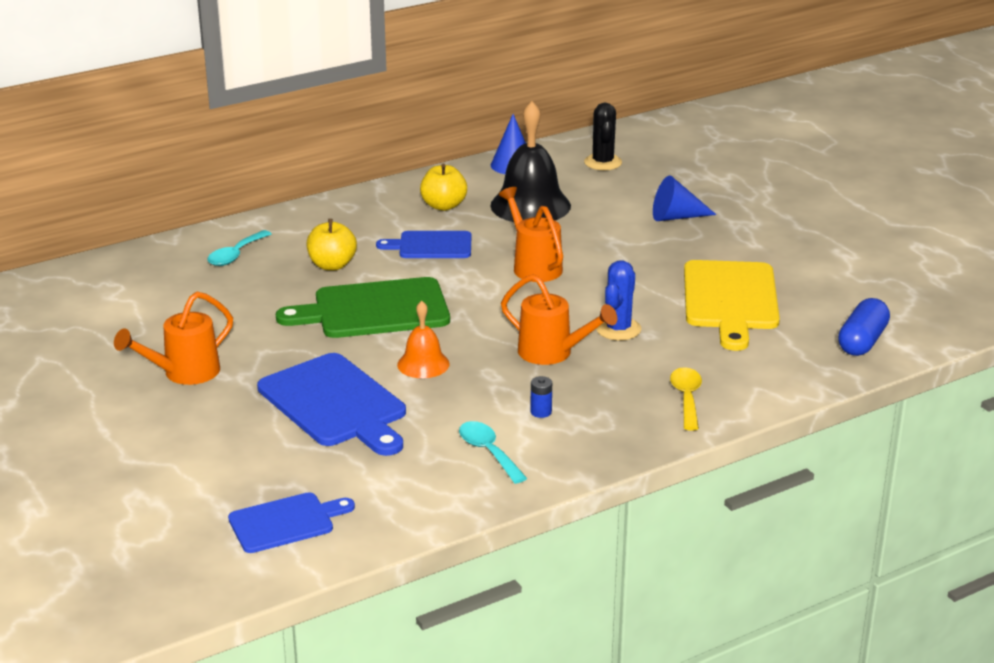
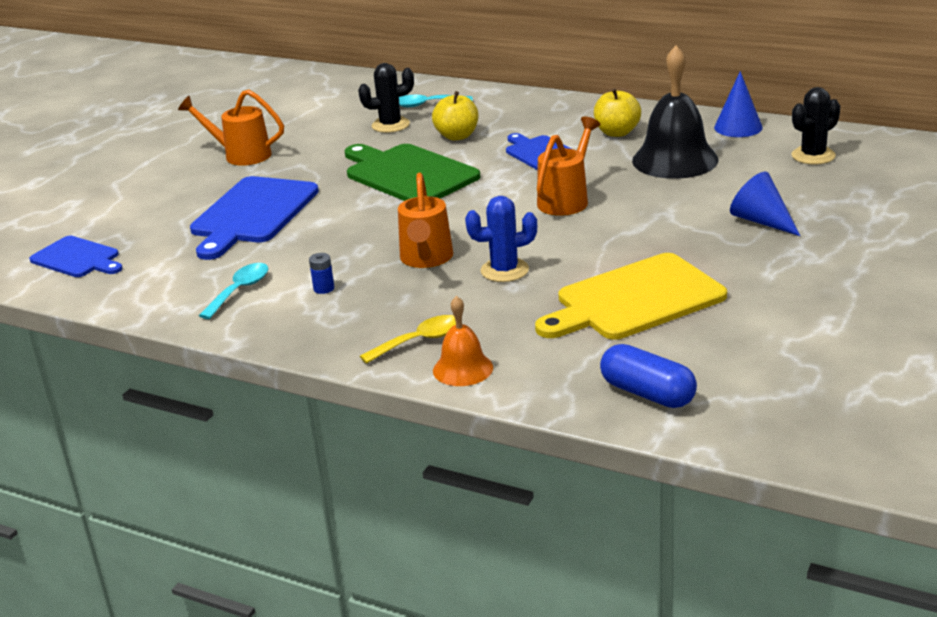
camera: 60 degrees right, 0 degrees up
orange bell [397,301,450,378] -> orange bell moved to [433,296,493,386]
blue capsule [838,298,890,356] -> blue capsule turned 45 degrees clockwise [600,344,697,408]
none -> black cactus [358,63,414,133]

